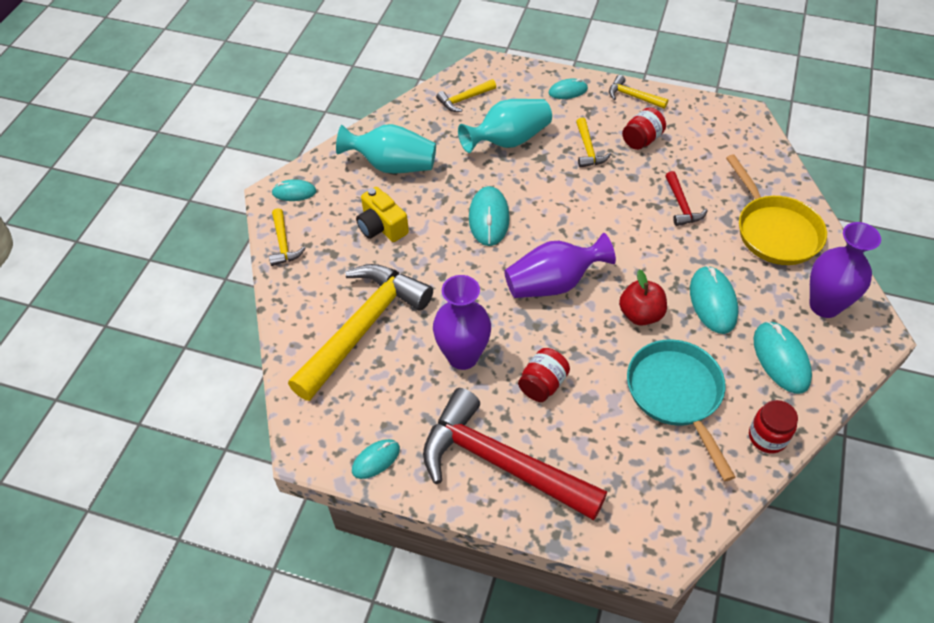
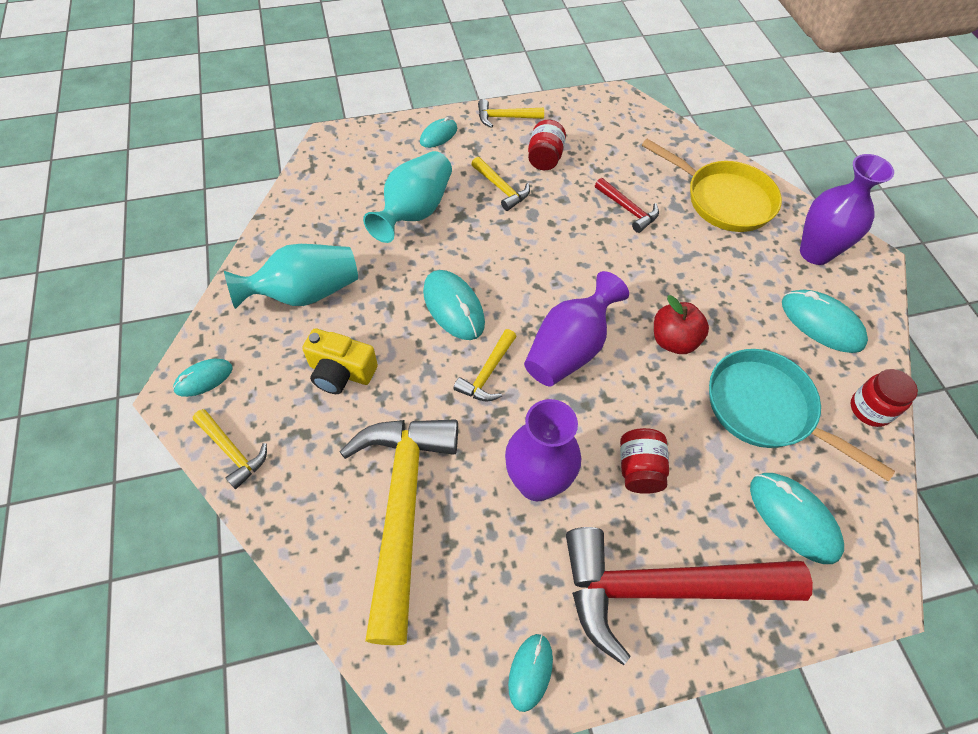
camera: 35 degrees left, 5 degrees up
yellow hammer [436,79,496,112] -> yellow hammer moved to [453,329,517,402]
turquoise mouse [690,266,738,334] -> turquoise mouse moved to [750,473,844,564]

